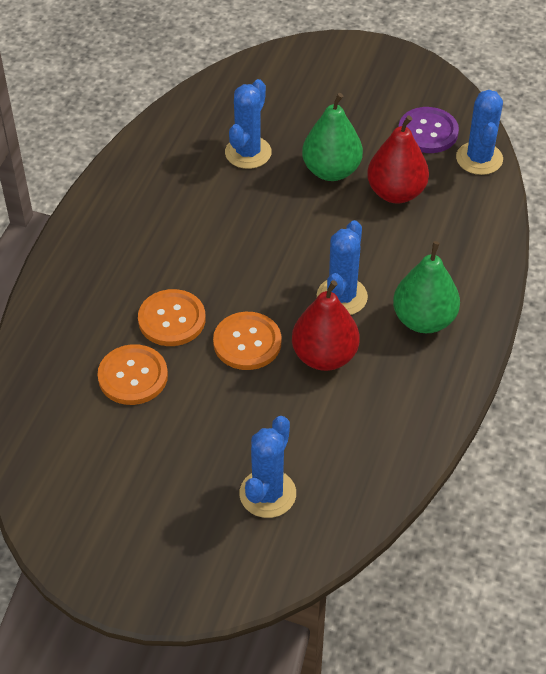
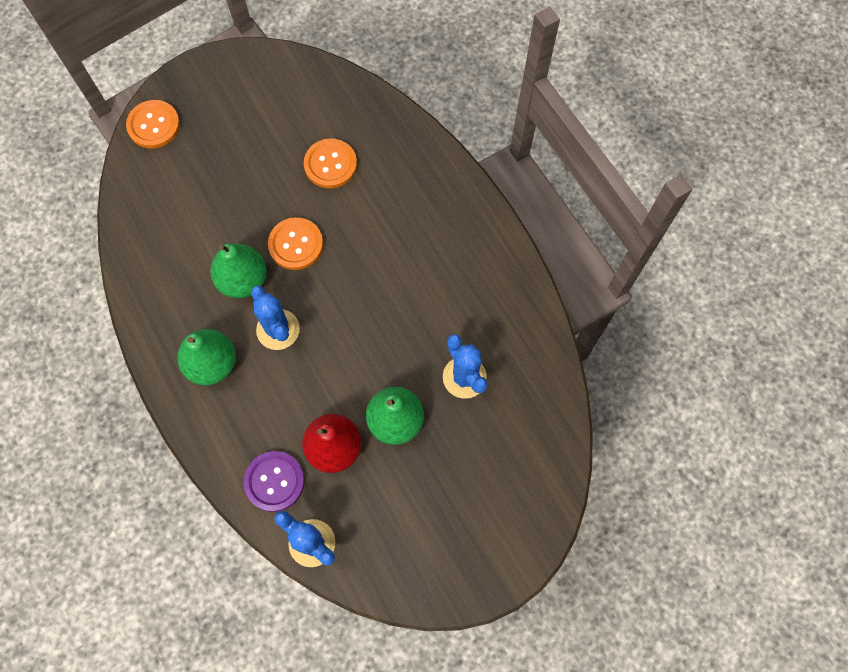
camera: 130 degrees right, 20 degrees up
orange button [138,289,206,346] -> orange button moved to [126,100,180,148]
blue cactus [239,416,296,518] -> none
red pear [292,280,360,371] -> green pear [211,244,267,298]
purple button [399,107,459,153] -> purple button moved to [244,451,305,512]

